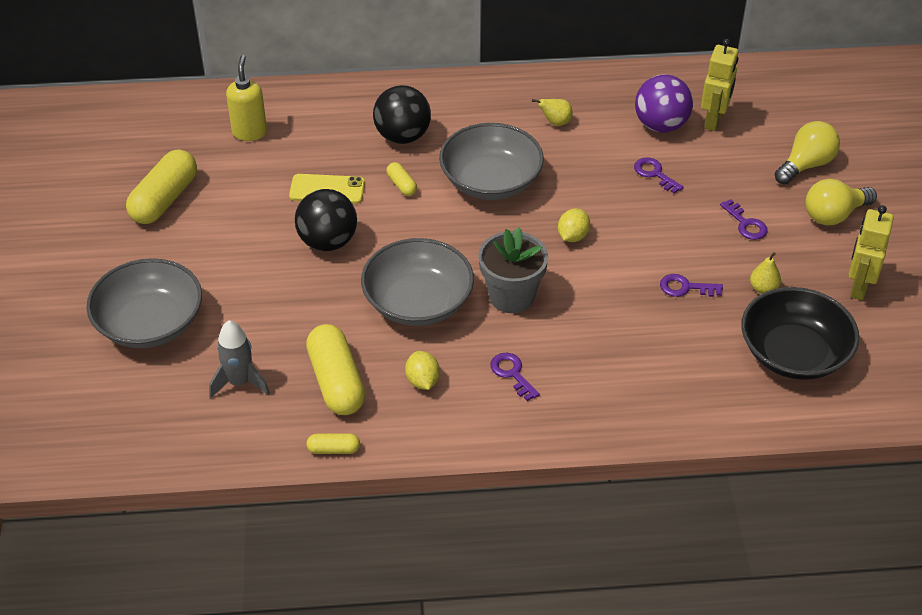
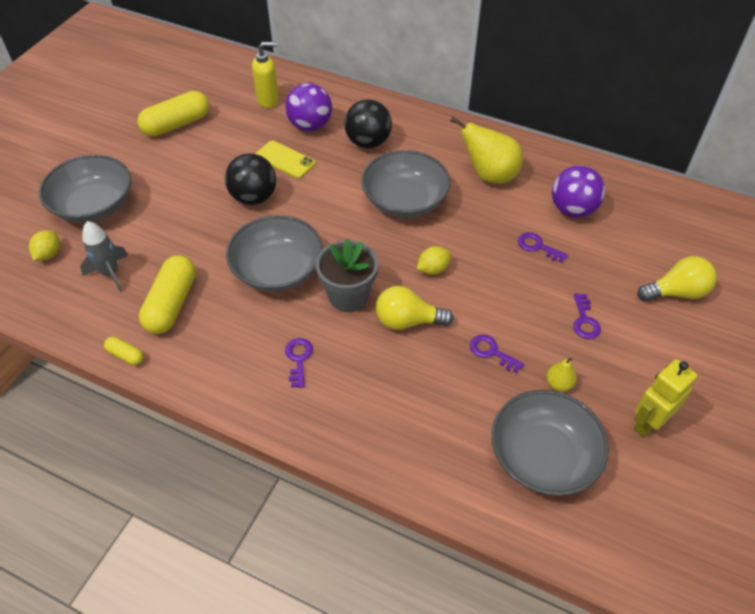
camera: 30 degrees right, 5 degrees up
yellow soap dispenser [226,55,267,141] -> yellow soap dispenser turned 45 degrees clockwise [252,42,279,108]
yellow capsule [386,162,417,196] -> none
yellow lemon [405,351,440,390] -> yellow lemon moved to [29,230,60,261]
yellow pear [532,99,573,126] -> yellow pear [450,116,523,184], size x2.10
purple key [634,157,684,194] -> purple key turned 45 degrees counterclockwise [518,232,568,263]
yellow robot [701,39,739,131] -> none
black bowl [741,287,859,380] -> grey bowl [492,390,609,496]
yellow light bulb [806,179,877,226] -> yellow light bulb moved to [376,286,454,330]
none -> purple ball [285,83,332,131]

